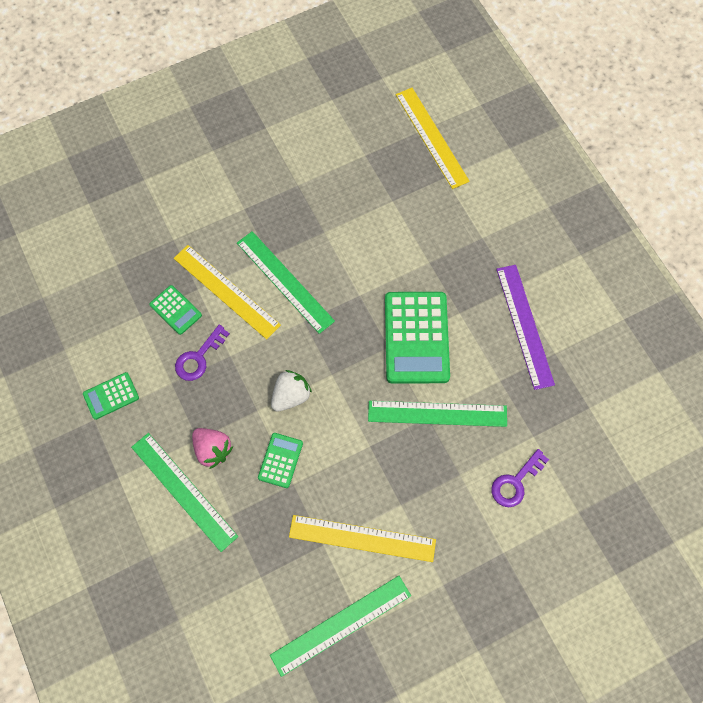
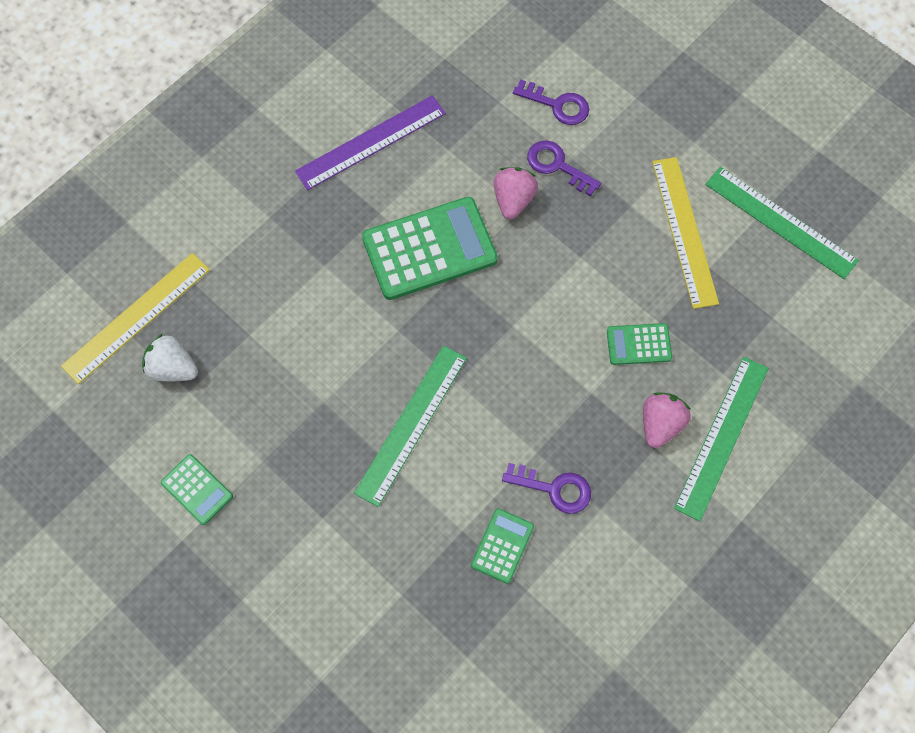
camera: 110 degrees left, 0 degrees up
green calculator [83,372,139,420] -> green calculator moved to [161,454,233,525]
yellow ruler [174,245,281,339] -> none
white strawberry [271,370,312,411] -> white strawberry moved to [142,334,198,382]
green ruler [368,401,507,427] -> pink strawberry [494,167,538,220]
none -> purple key [527,140,601,196]

